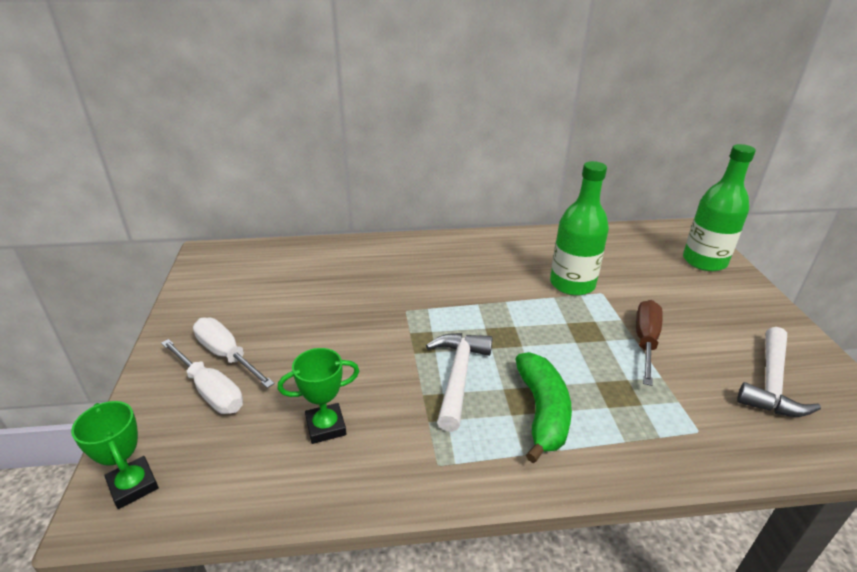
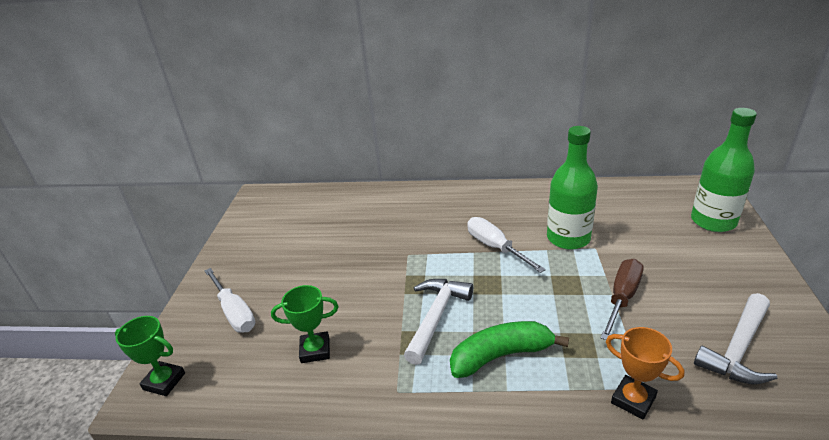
camera: 15 degrees right, 0 degrees up
green trophy [71,401,159,509] -> green trophy turned 45 degrees counterclockwise [115,316,185,396]
white screwdriver [193,318,275,388] -> white screwdriver moved to [467,217,546,273]
green banana [516,352,572,463] -> green banana turned 120 degrees counterclockwise [450,321,569,378]
none -> orange trophy [606,327,685,420]

